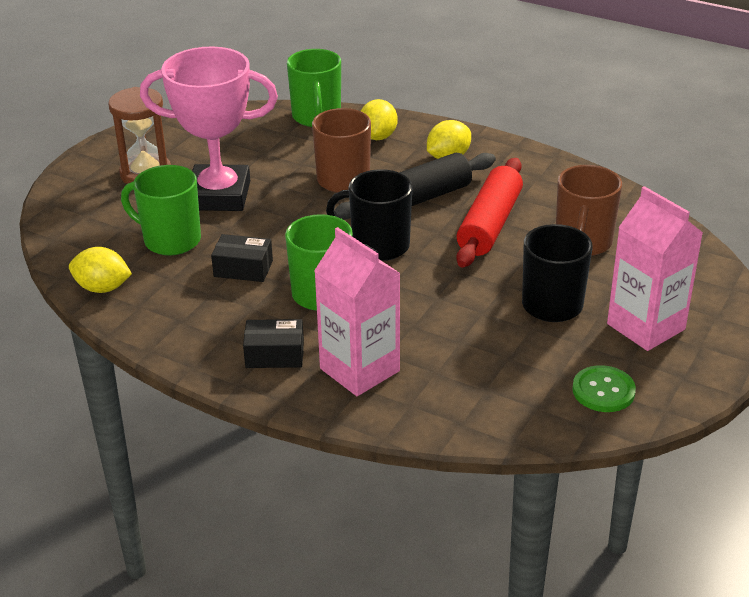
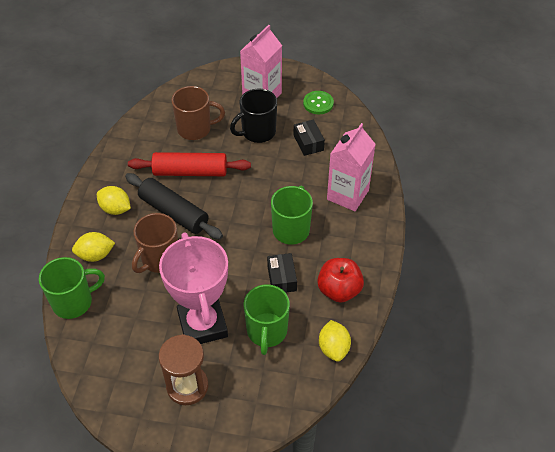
camera: 110 degrees left, 15 degrees up
black box [243,319,304,368] -> black box moved to [294,120,325,156]
black mug [326,169,413,261] -> none
none -> red apple [317,258,364,303]

